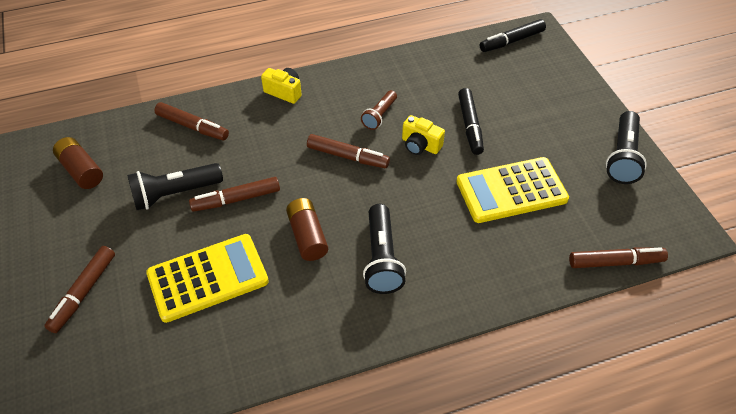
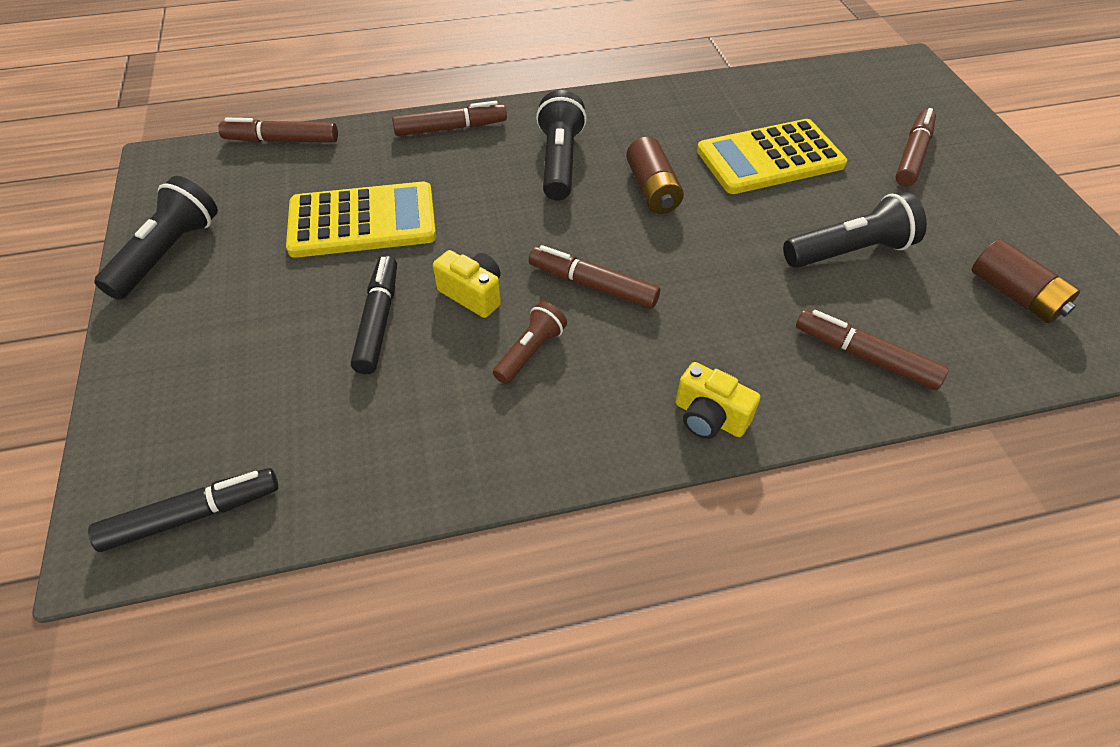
camera: 175 degrees left, 0 degrees up
brown marker [189,177,280,212] -> brown marker moved to [392,101,507,136]

